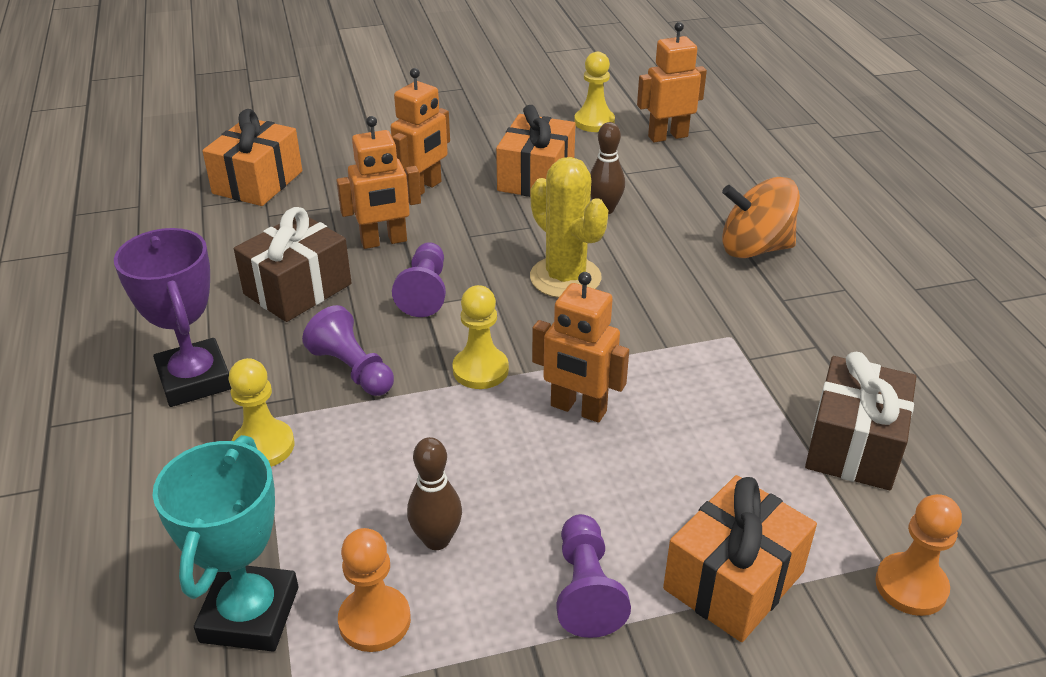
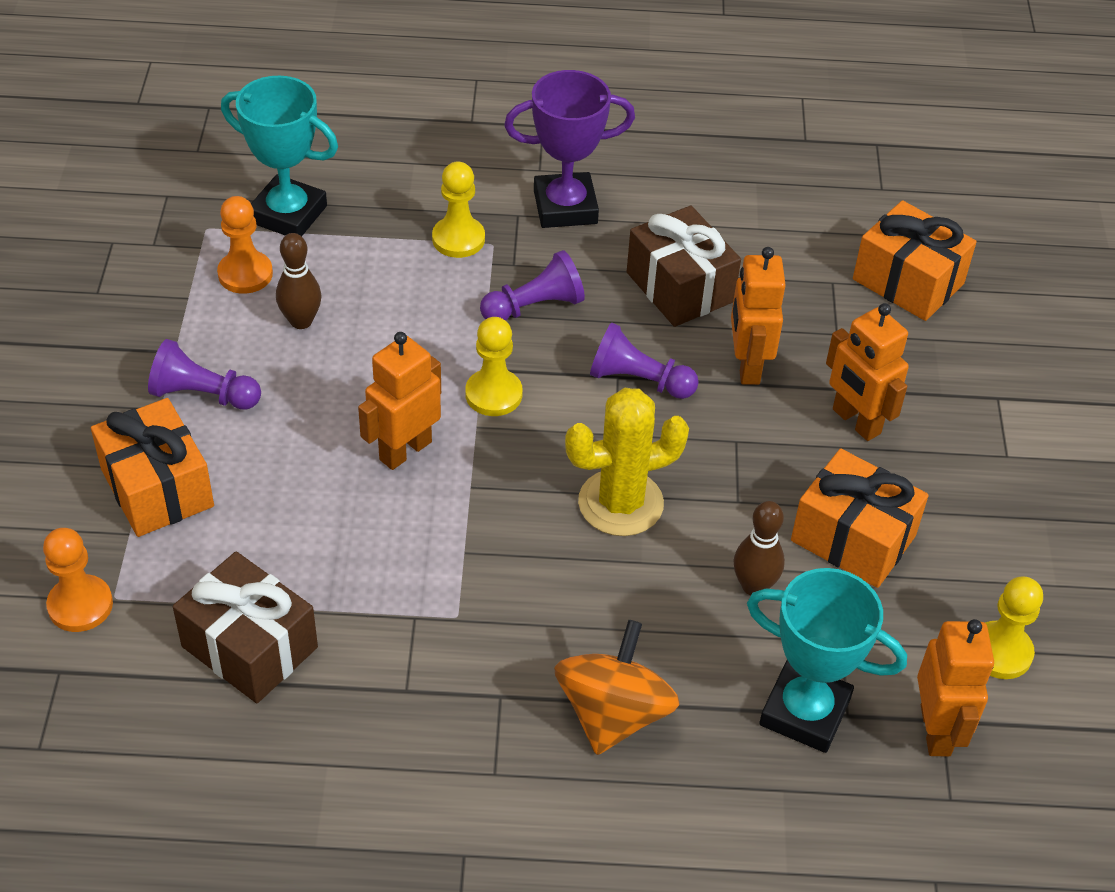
camera: 105 degrees right, 10 degrees up
none -> turquoise trophy [747,568,907,753]

